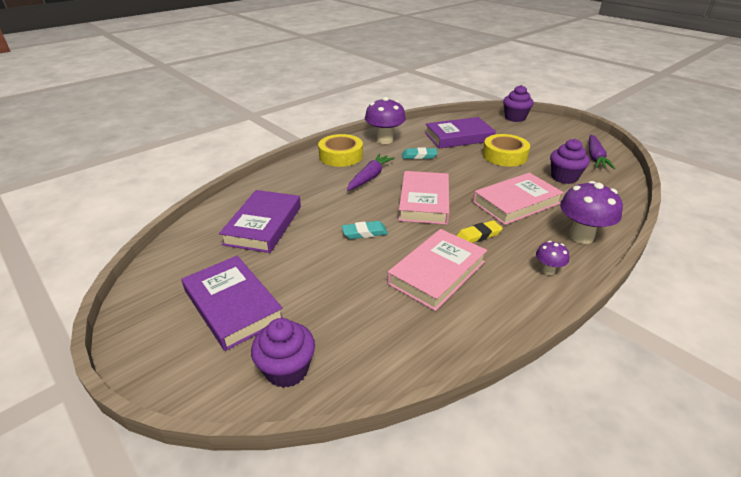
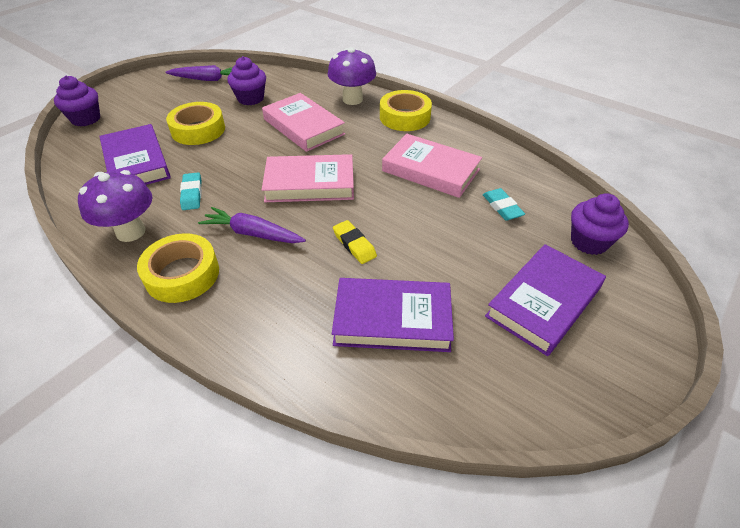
camera: 100 degrees left, 10 degrees up
turquoise eraser [342,221,388,239] -> turquoise eraser moved to [483,188,525,221]
yellow eraser [456,220,503,243] -> yellow eraser moved to [333,220,377,264]
purple mushroom [536,241,569,275] -> yellow tape [380,90,432,131]

